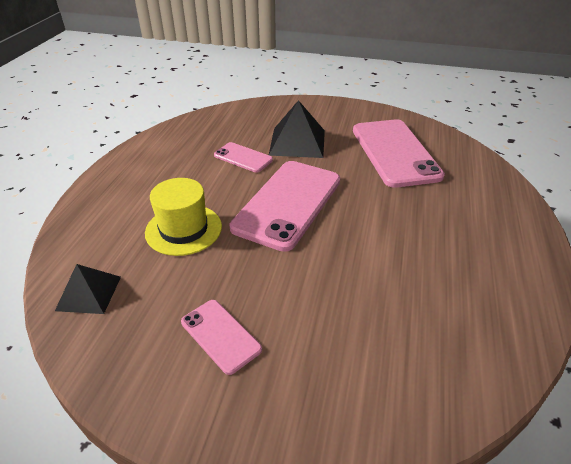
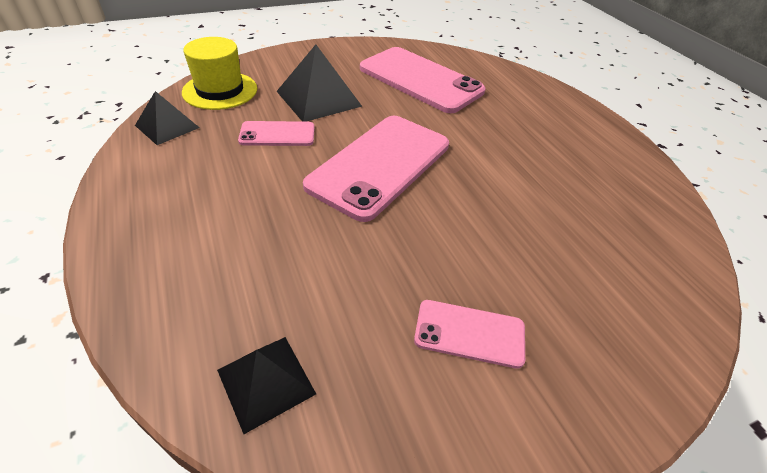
camera: 40 degrees left, 5 degrees up
yellow hat [145,178,222,256] -> yellow hat moved to [182,37,257,110]
pink phone [230,161,340,252] -> pink phone turned 45 degrees clockwise [303,116,449,222]
none -> black pyramid [135,91,200,145]

